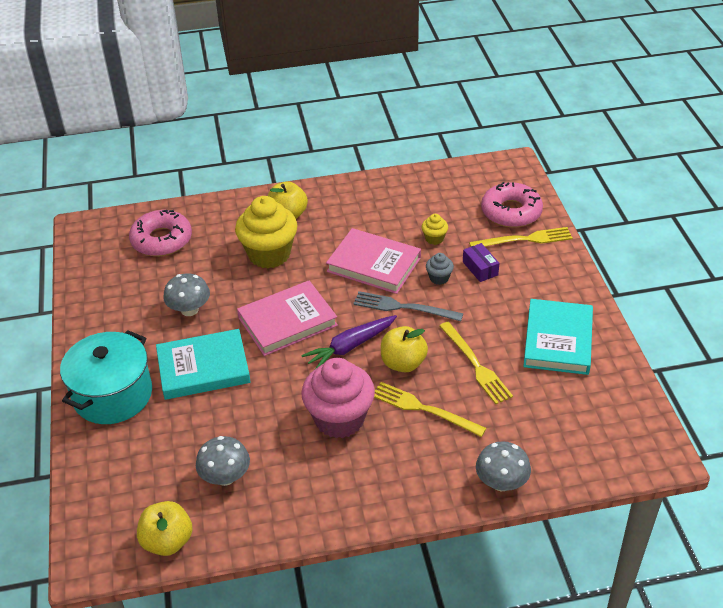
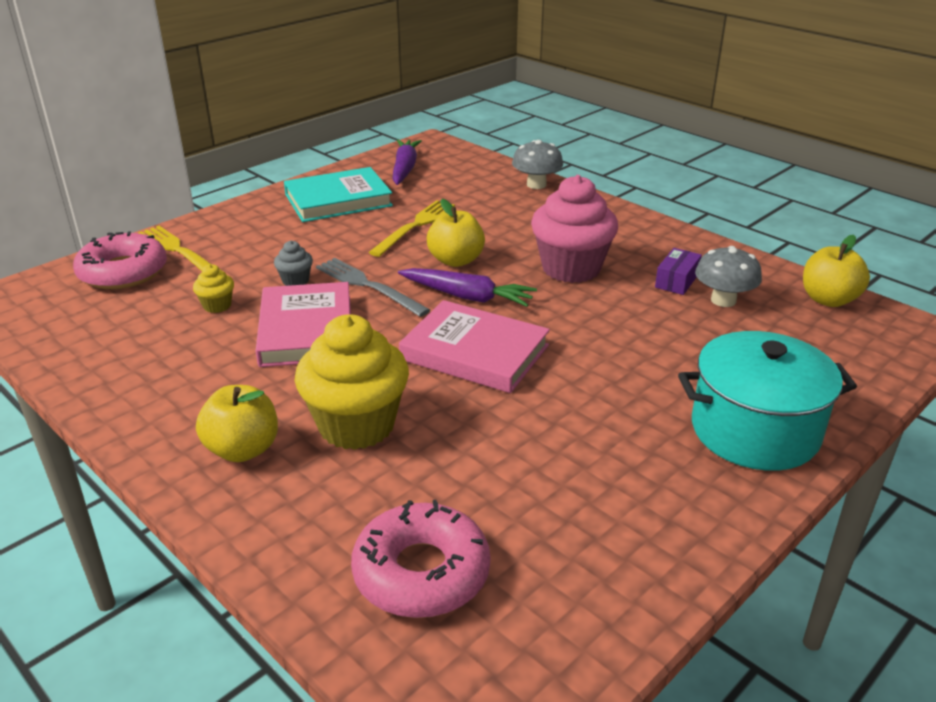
camera: 125 degrees left, 10 degrees down
turquoise book [156,329,251,400] -> none
grey mushroom [163,273,210,316] -> none
grey fork [353,291,463,321] -> grey fork turned 150 degrees clockwise [316,258,430,317]
yellow fork [374,382,487,437] -> none
purple box [463,243,499,282] -> purple box moved to [655,248,702,295]
none -> purple carrot [393,140,422,185]

